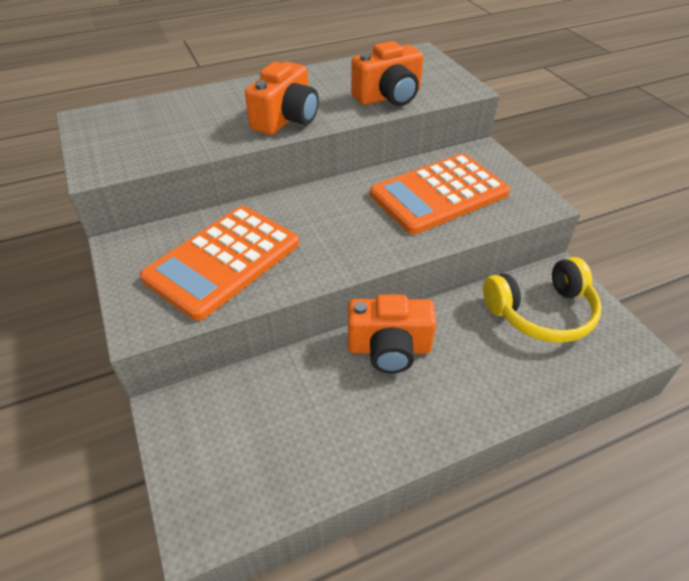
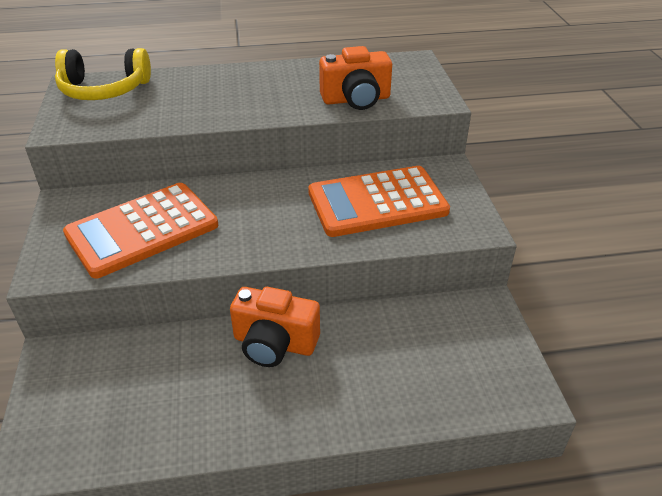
camera: 15 degrees right, 5 degrees down
orange camera [245,61,319,135] -> none
yellow headphones [483,257,601,343] -> yellow headphones moved to [55,48,151,100]

